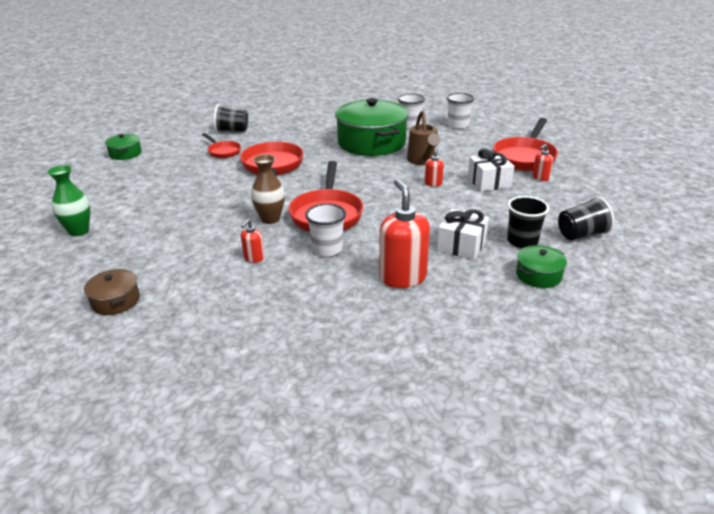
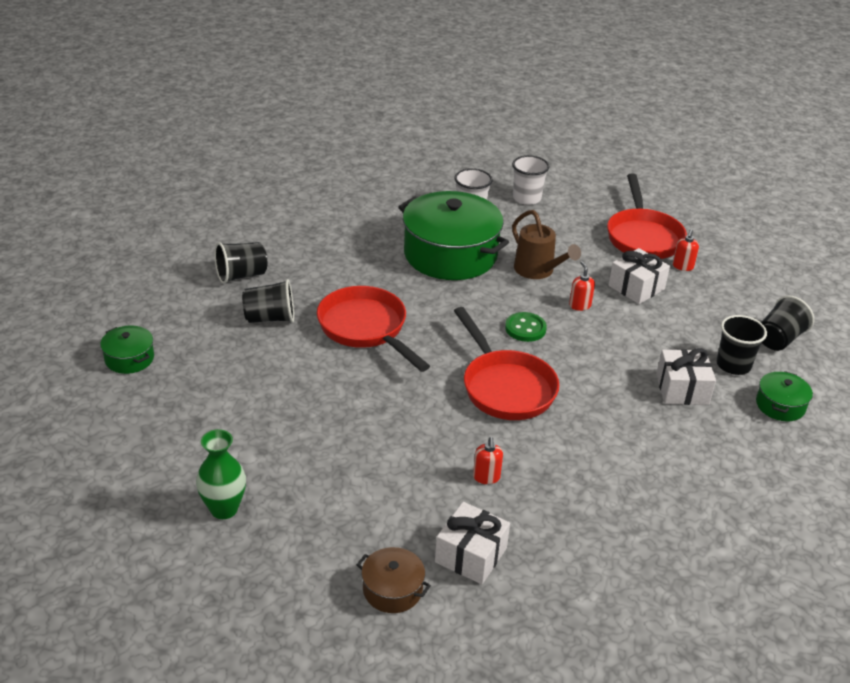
camera: 30 degrees left, 5 degrees up
red pan [202,133,241,158] -> black cup [242,279,294,323]
brown vase [251,154,285,224] -> none
white cup [305,203,346,257] -> none
red soap dispenser [379,179,430,288] -> none
none -> white gift [435,502,510,584]
none -> green button [505,312,547,342]

